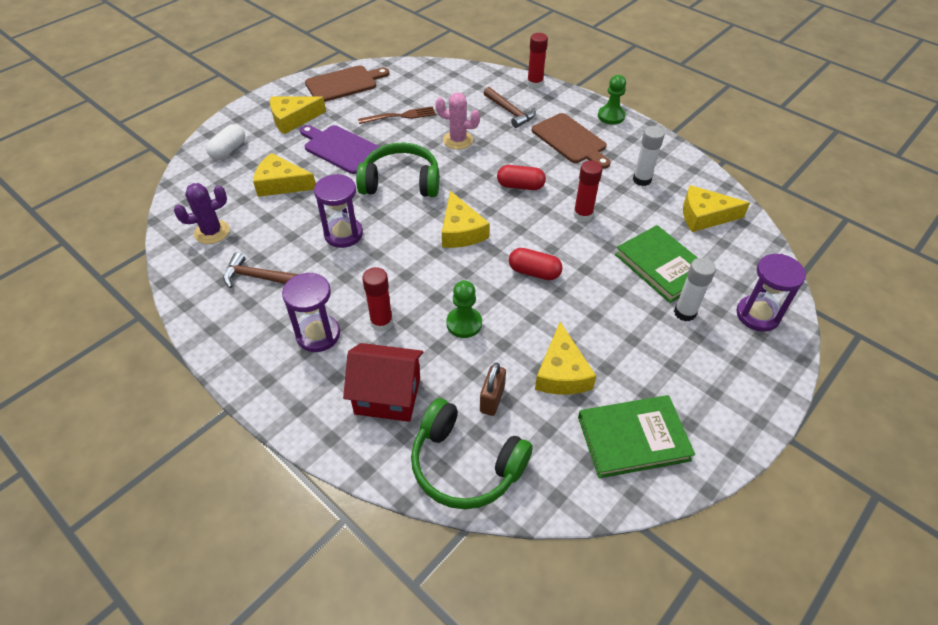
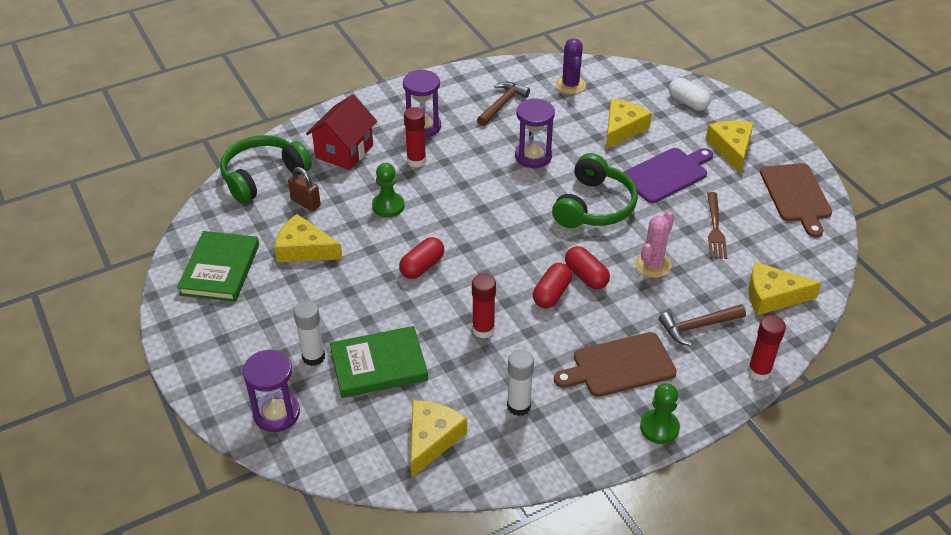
camera: 110 degrees right, 5 degrees down
yellow cheese [442,191,490,248] -> yellow cheese moved to [748,262,821,315]
none -> red capsule [565,246,610,289]

